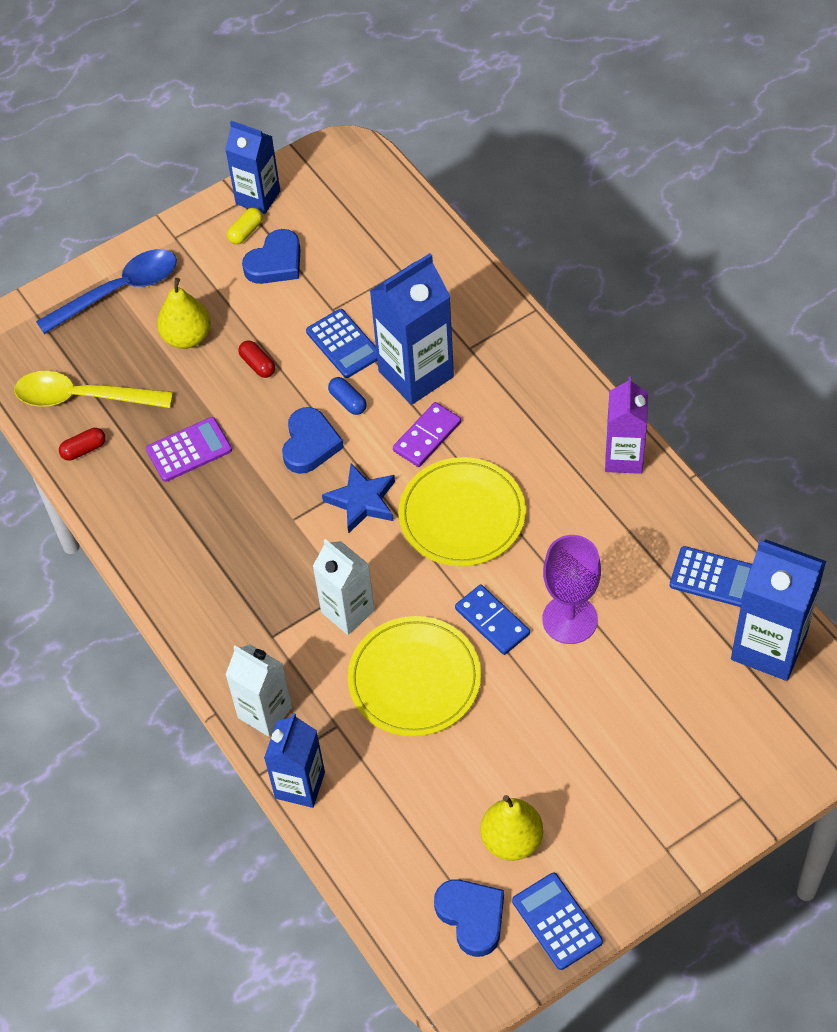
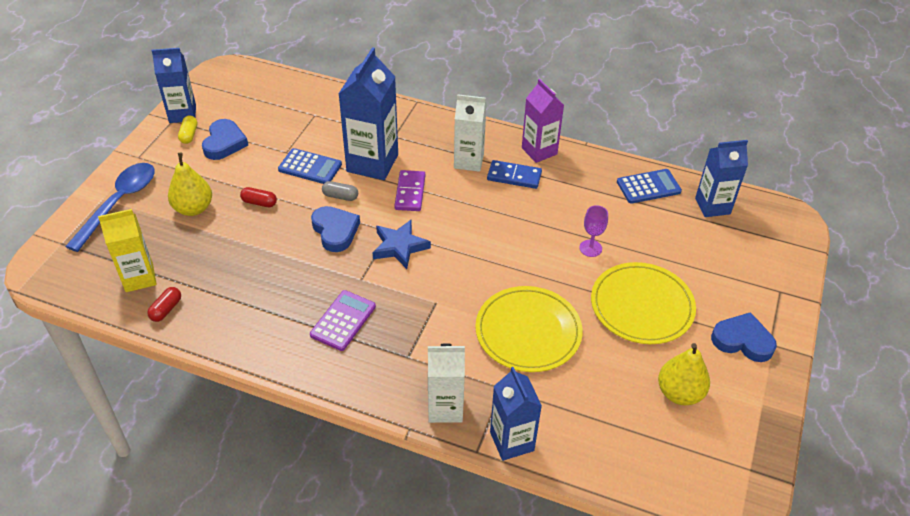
camera: 40 degrees left, 10 degrees down
yellow spoon [14,371,173,408] -> yellow carton [98,209,157,292]
purple calculator [146,417,232,482] -> purple calculator moved to [310,290,376,351]
white carton [312,539,375,635] -> white carton moved to [454,94,487,172]
blue capsule [328,377,367,415] -> grey capsule [322,181,358,201]
yellow plate [398,457,526,566] -> yellow plate moved to [591,262,696,344]
blue heart [434,879,504,957] -> blue heart moved to [711,312,777,362]
blue domino [455,584,530,655] -> blue domino moved to [487,160,542,189]
blue calculator [512,873,603,970] -> none
purple goblet [542,535,601,644] -> purple goblet [579,205,608,257], size x0.55
blue carton [731,539,826,681] -> blue carton [695,140,748,217], size x0.66

